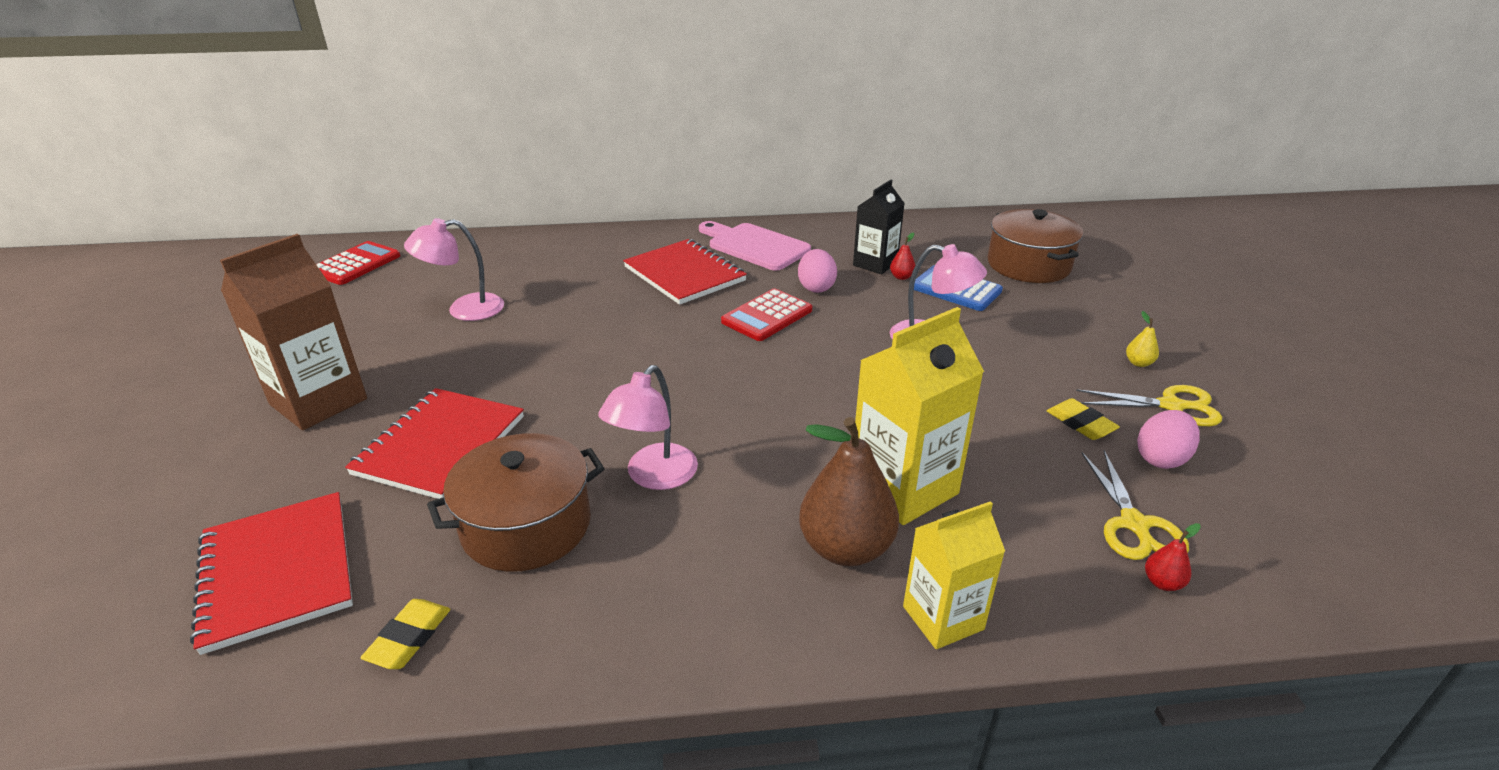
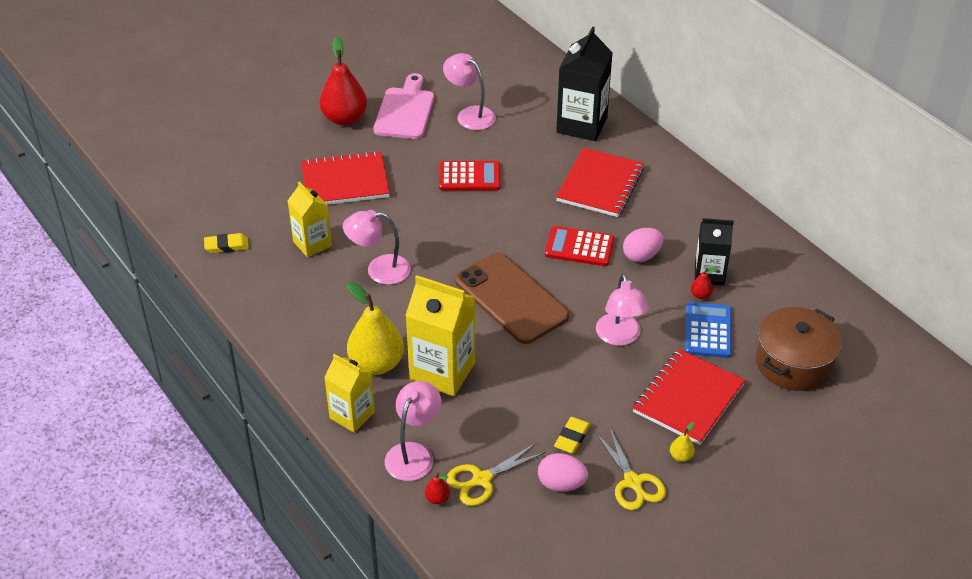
camera: 60 degrees right, 10 degrees up
red notebook [190,492,353,655] -> red notebook moved to [633,349,746,445]
brown carton [220,234,367,430] -> red pear [319,36,367,126]
red calculator [316,241,400,285] -> red calculator moved to [439,161,500,191]
brown pot [427,433,605,572] -> yellow carton [288,182,332,257]
pink cutting board [699,221,811,271] -> pink cutting board moved to [374,73,434,139]
brown pear [799,417,899,566] -> yellow pear [347,282,404,375]
none -> pink lamp [385,381,441,481]
none -> brown phone [455,253,569,344]
none -> black carton [556,27,613,141]

